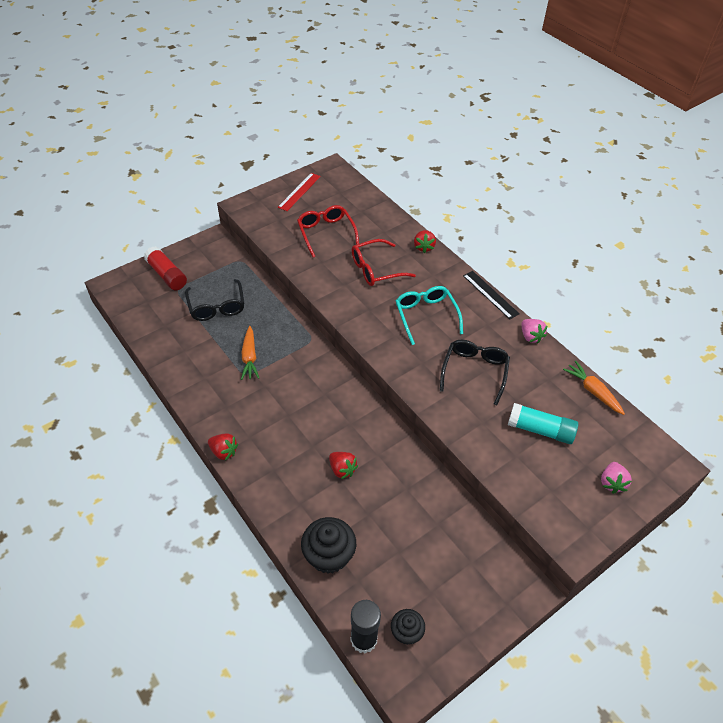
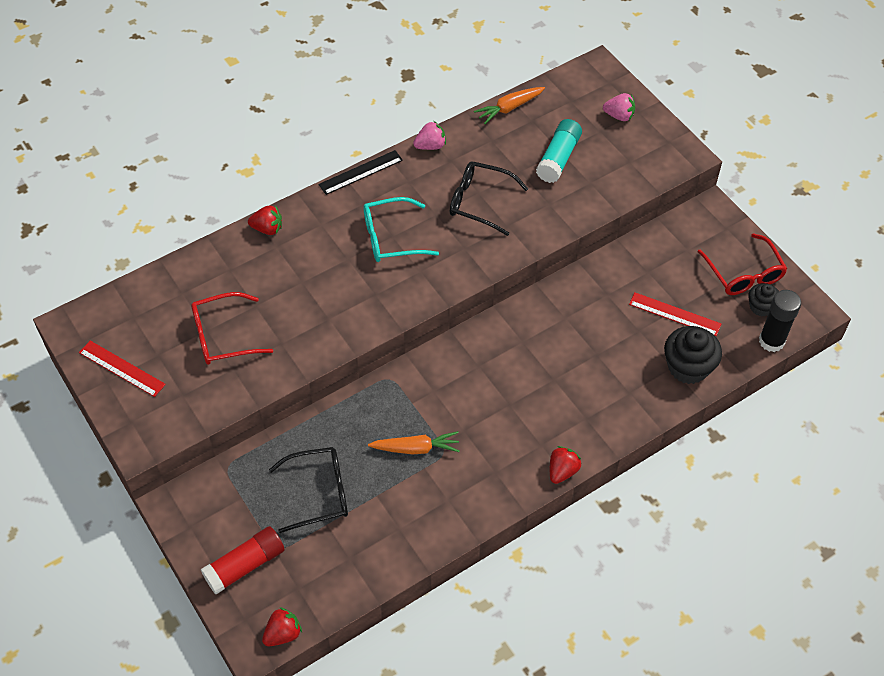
camera: 85 degrees left, 5 degrees up
red strawberry [329,452,358,479] -> red strawberry moved to [262,607,302,646]
red glasses [352,239,416,286] -> red glasses moved to [698,233,787,295]
none -> red ruler [629,293,721,336]

